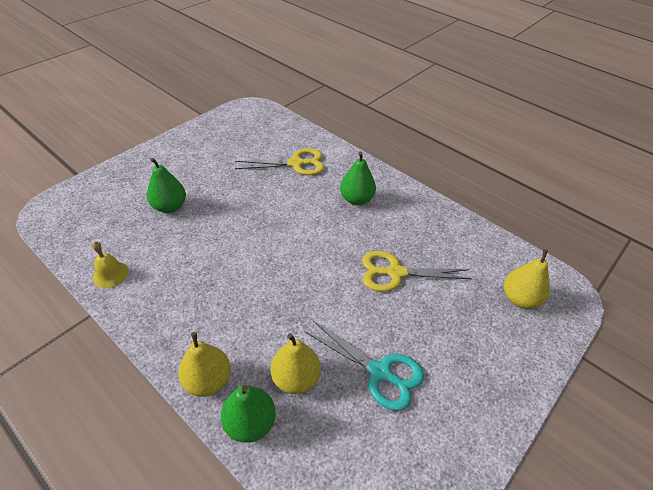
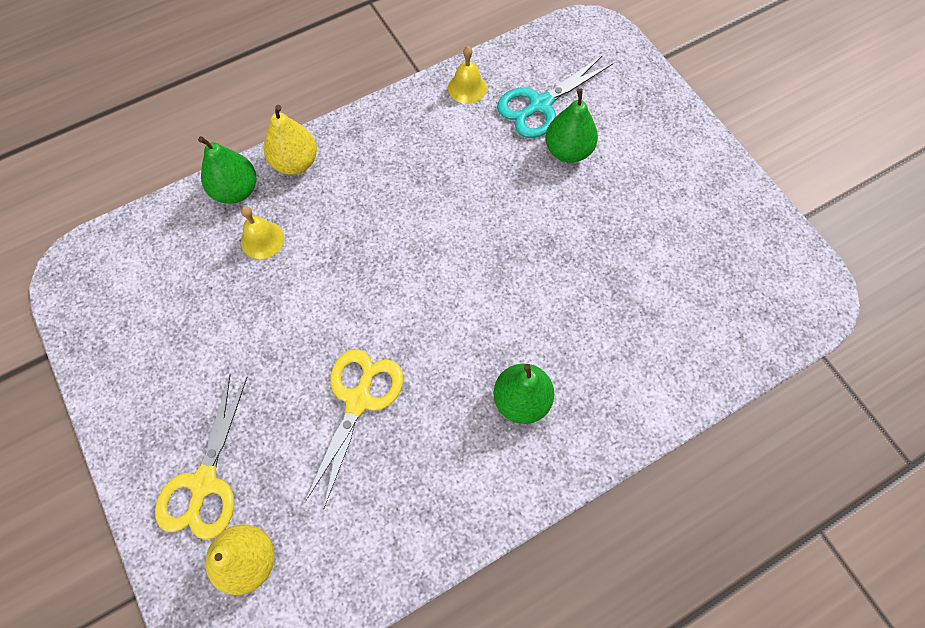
camera: 110 degrees right, 20 degrees up
yellow scissors [235,148,325,175] -> yellow scissors moved to [155,375,247,540]
yellow pear [271,333,321,394] -> yellow bell [241,206,284,259]
turquoise scissors [304,321,424,411] -> turquoise scissors moved to [497,55,613,138]

